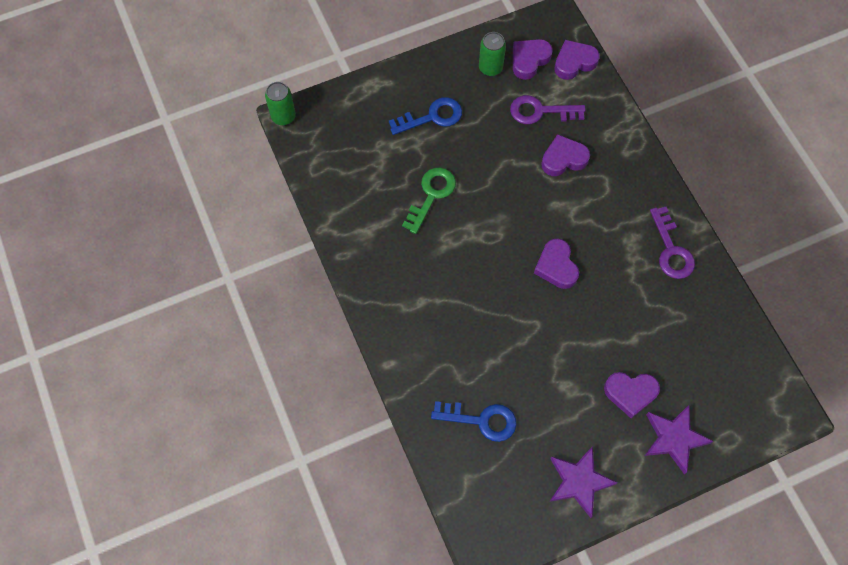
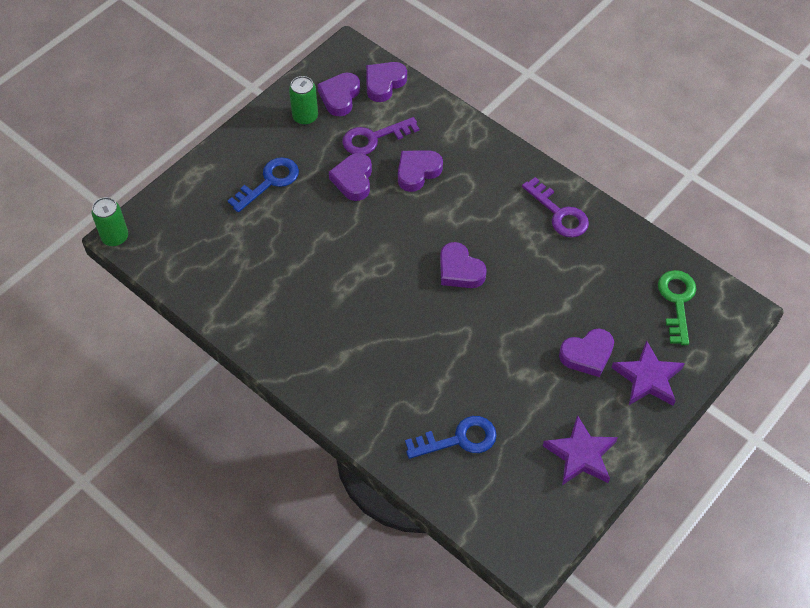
camera: 25 degrees left, 10 degrees down
green key [402,168,456,234] -> green key moved to [658,270,696,345]
none -> purple heart [329,153,372,201]

